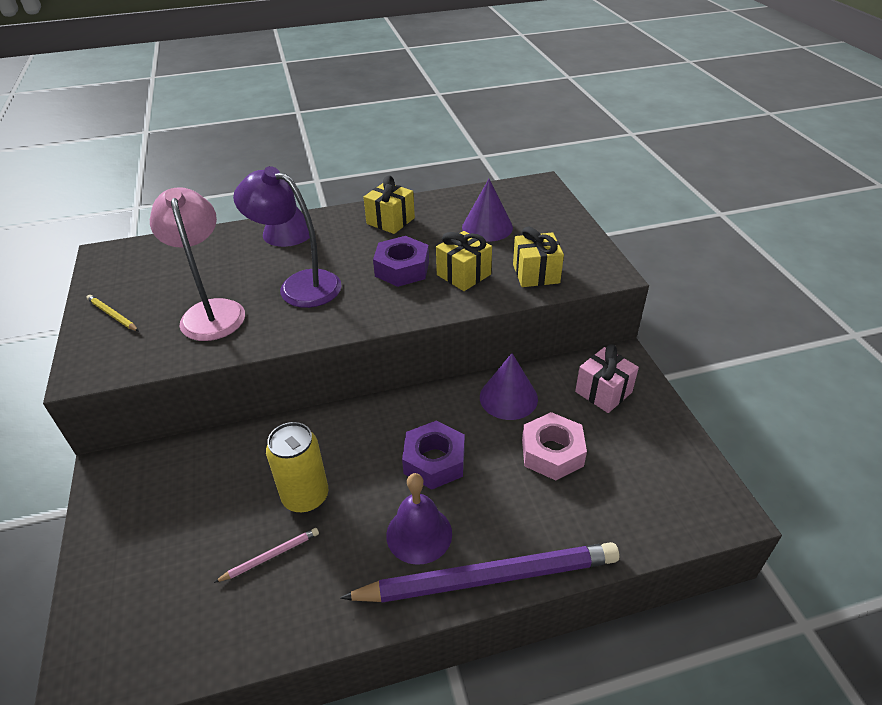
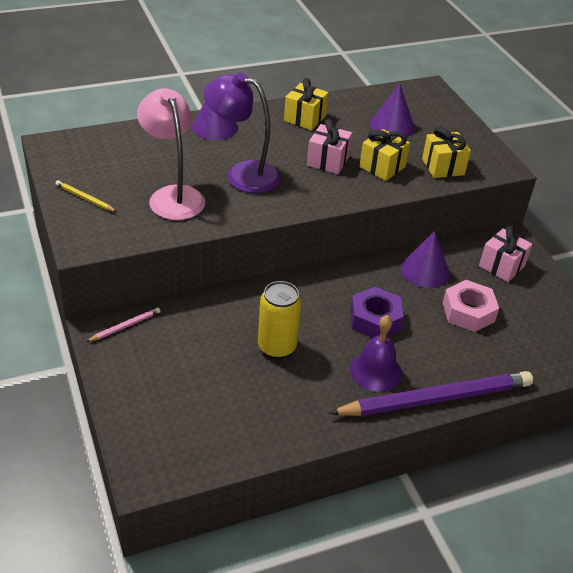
camera: 10 degrees left, 0 degrees up
pink pencil [214,528,319,583] -> pink pencil moved to [86,307,161,342]
purple nut [373,236,429,287] -> pink gift [307,119,352,174]

